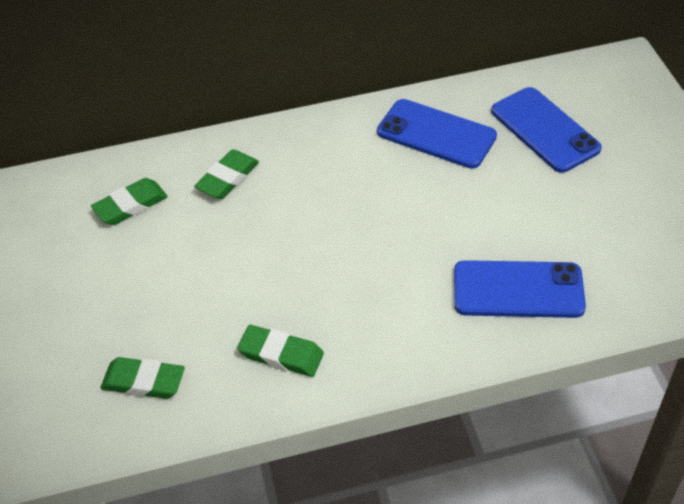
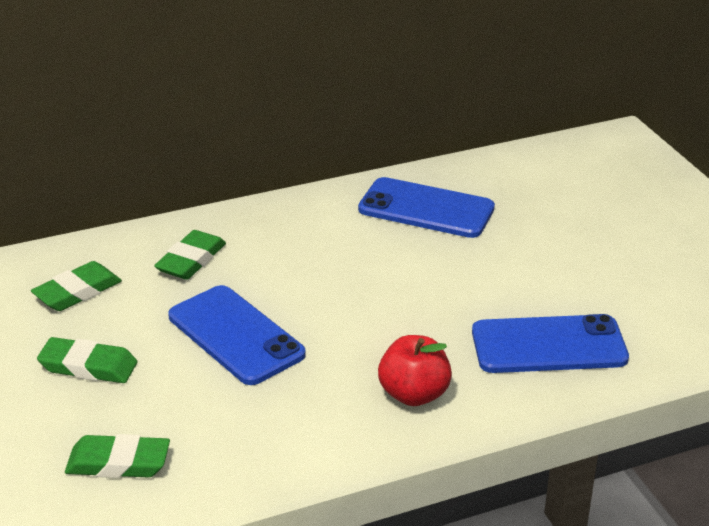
camera: 10 degrees left, 15 degrees down
green eraser [237,325,324,377] -> green eraser moved to [37,337,137,383]
blue phone [491,87,602,173] -> blue phone moved to [168,285,306,385]
none -> red apple [378,335,452,406]

